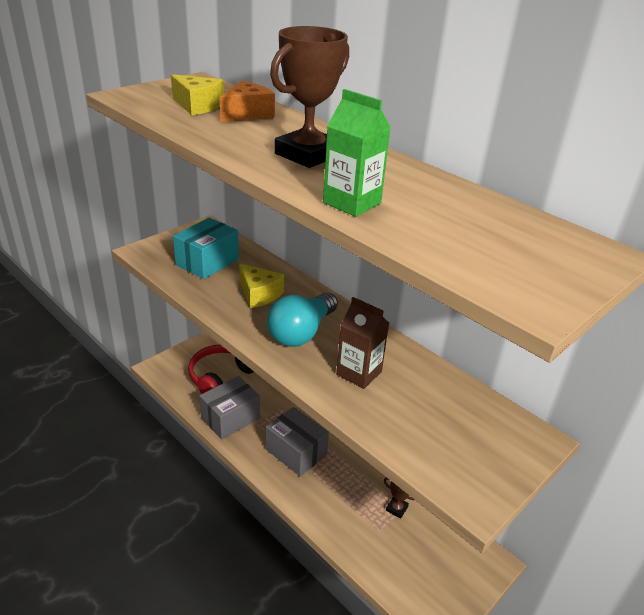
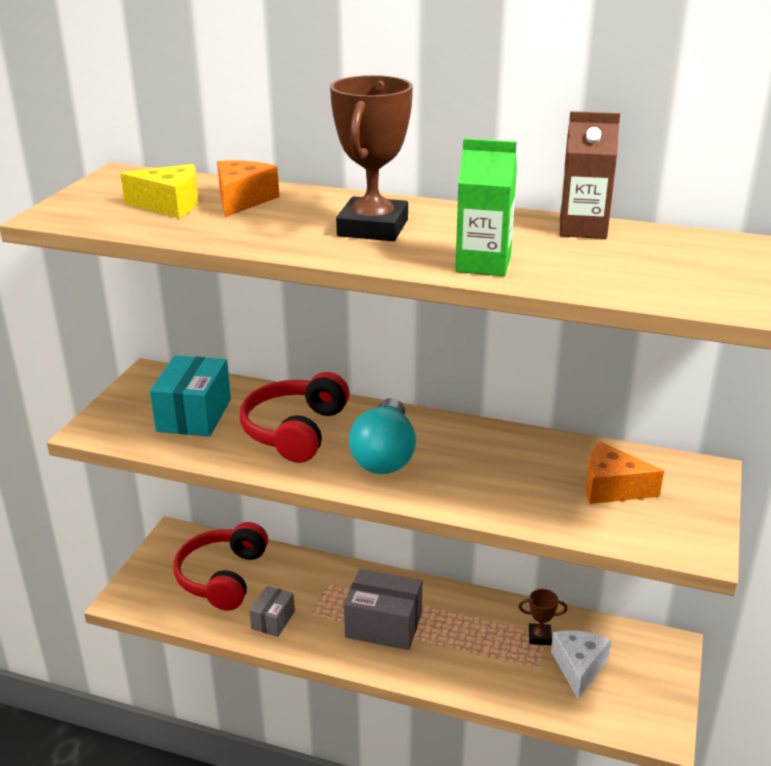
camera: 25 degrees left, 5 degrees down
grey box [199,376,260,440] -> grey box [249,586,295,637], size x0.57
yellow cheese [239,264,284,308] -> red headphones [240,372,350,463]
brown carton [336,297,389,389] -> brown carton moved to [560,111,620,239]
none -> white cheese [551,631,611,699]
none -> orange cheese [586,442,664,504]

